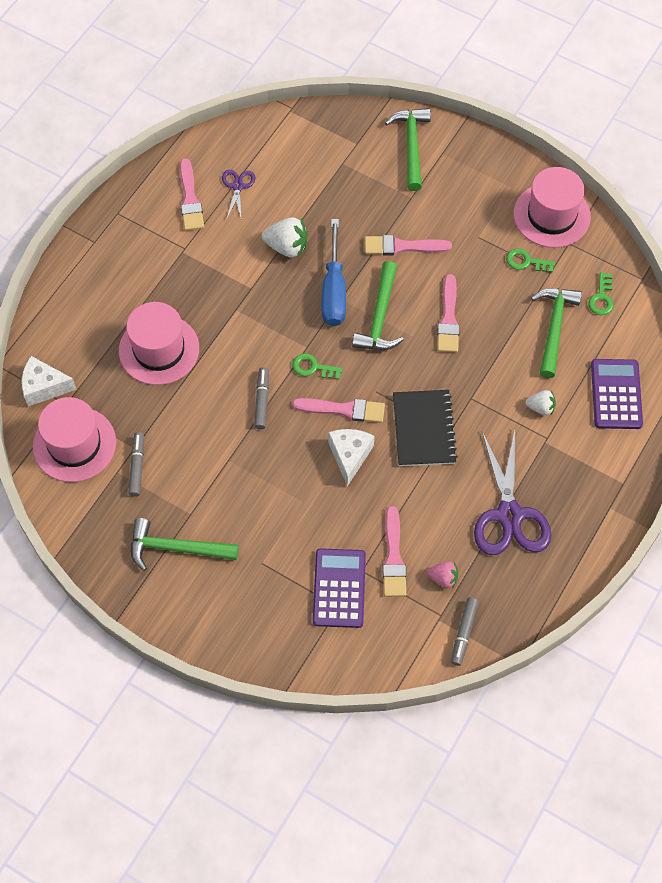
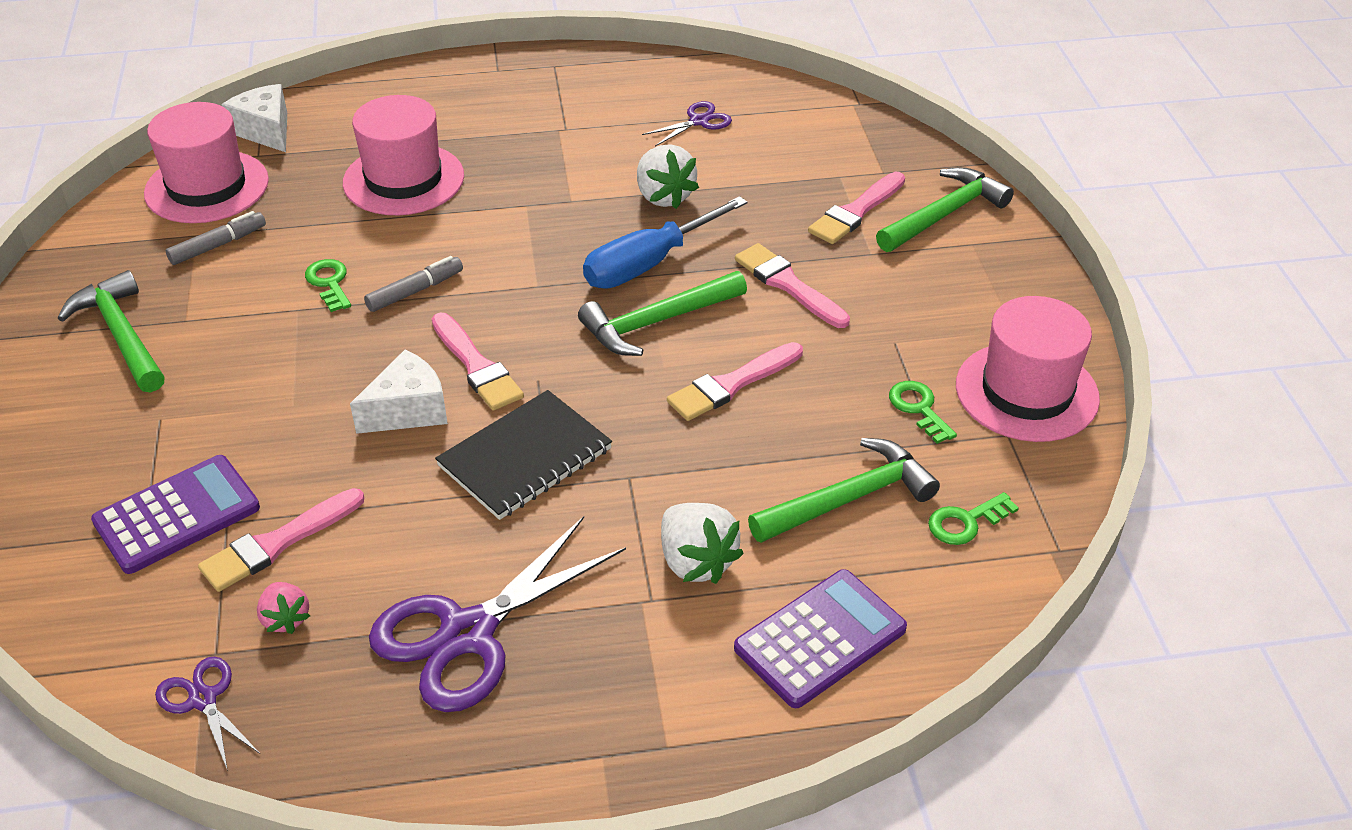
camera: 50 degrees right, 20 degrees down
pink brush [180,158,204,231] -> pink brush moved to [808,172,905,244]
green key [292,353,343,380] -> green key moved to [305,259,351,312]
grey marker [451,597,479,666] -> purple scissors [155,657,260,771]
white strawberry [525,390,556,415] -> white strawberry [661,503,744,584], size x1.65

